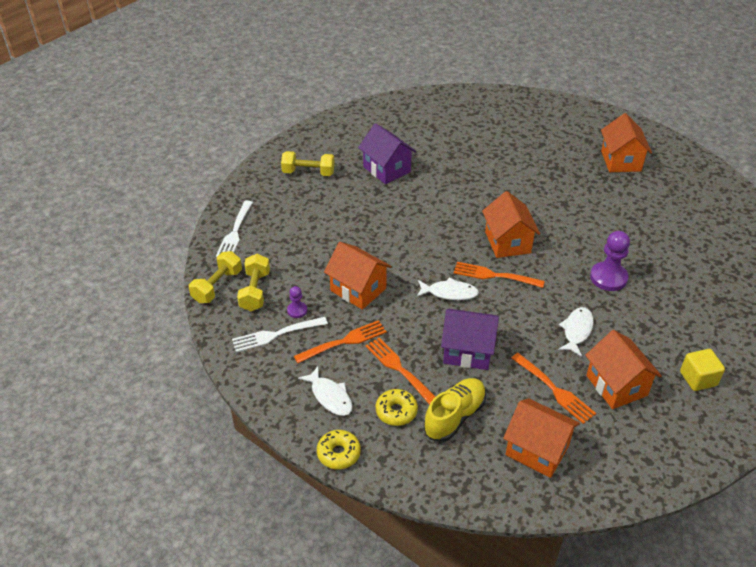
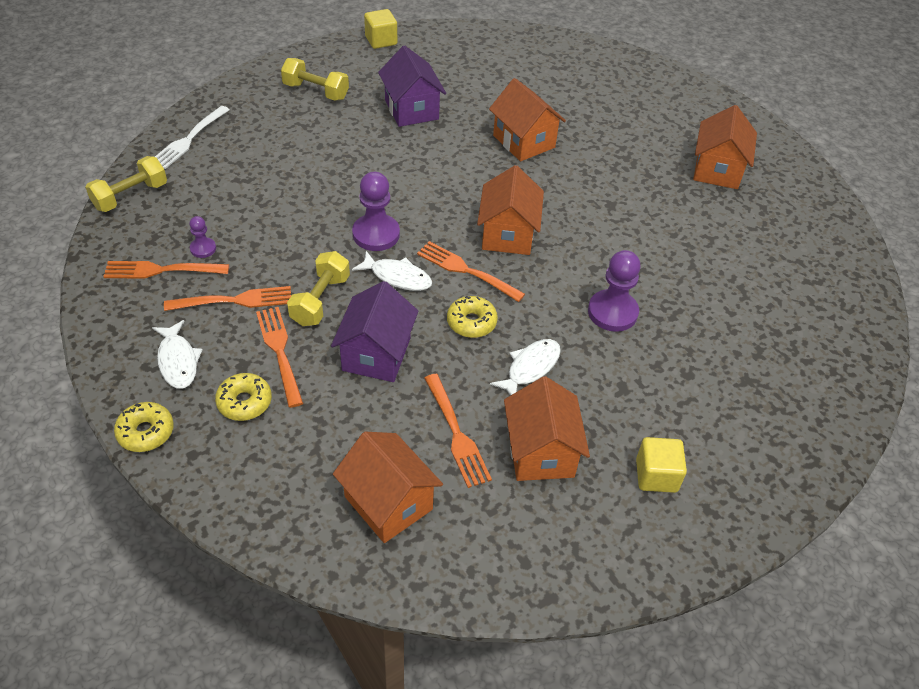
camera: 15 degrees right, 5 degrees up
white fork [232,317,328,352] -> orange fork [103,261,229,279]
yellow dumbbell [237,254,270,311] -> yellow dumbbell moved to [287,251,350,326]
orange house [324,242,392,310] -> orange house moved to [489,78,566,161]
yellow shoe [424,378,486,442] -> none
purple house [441,309,499,370] -> purple house turned 75 degrees clockwise [331,281,419,382]
none -> purple pawn [352,172,400,251]
none -> yellow cube [364,9,397,49]
none -> yellow donut [447,296,498,338]

